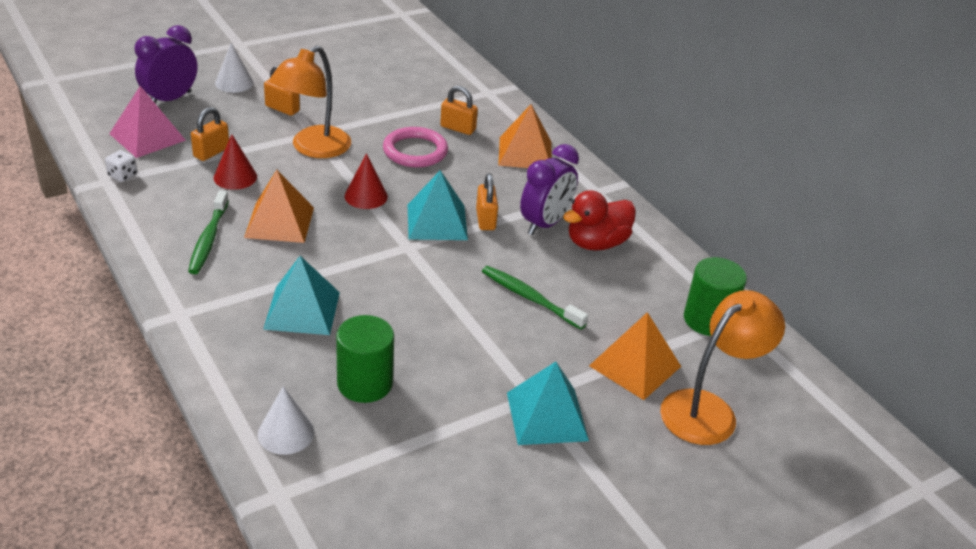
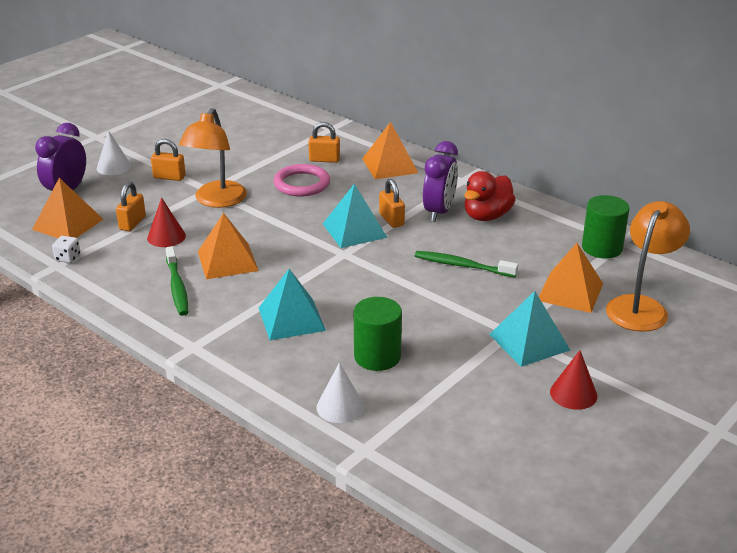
camera: 15 degrees left, 5 degrees down
pink pyramid [109,86,186,158] -> orange pyramid [32,178,104,238]
red cone [345,153,388,209] -> red cone moved to [550,350,597,410]

